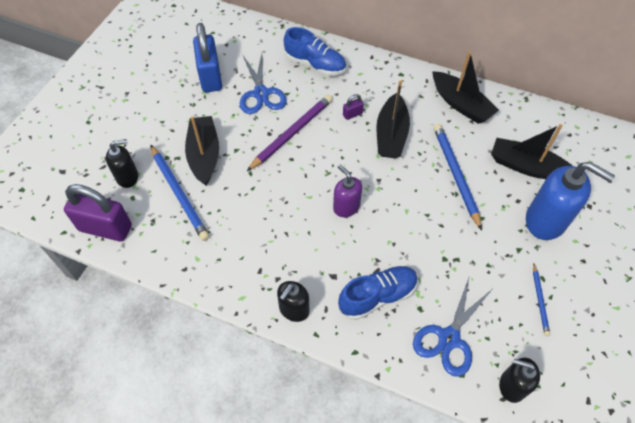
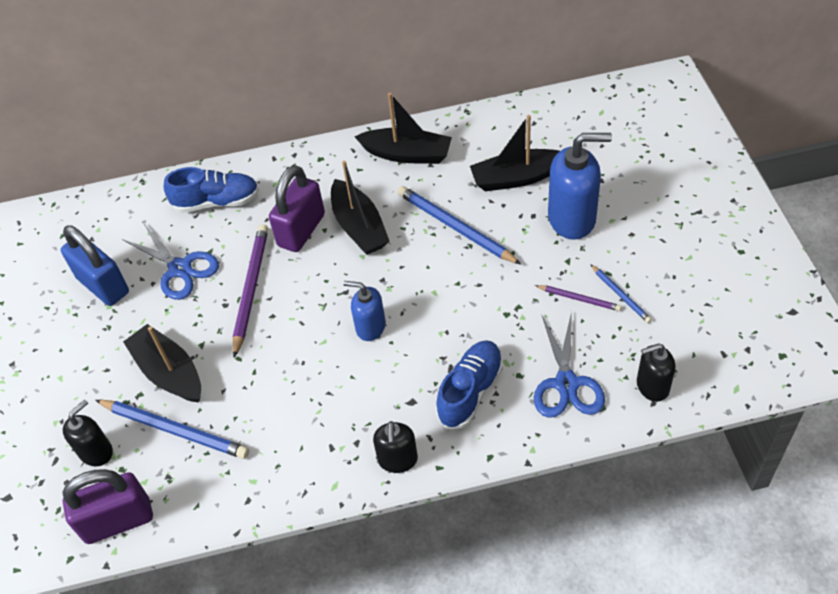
camera: 30 degrees left, 5 degrees down
purple soap dispenser [333,164,362,217] -> blue soap dispenser [344,281,386,341]
purple padlock [343,94,364,120] -> purple padlock [269,165,325,252], size x2.34
none -> purple pencil [535,285,622,311]

